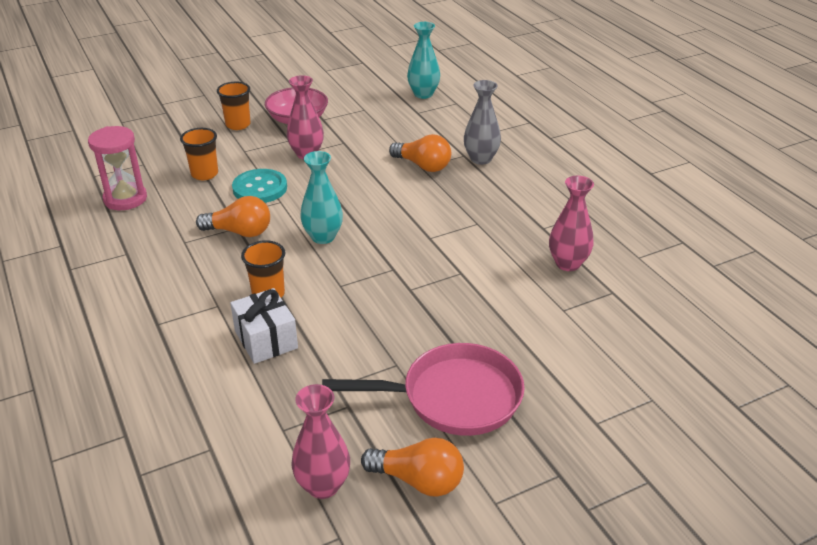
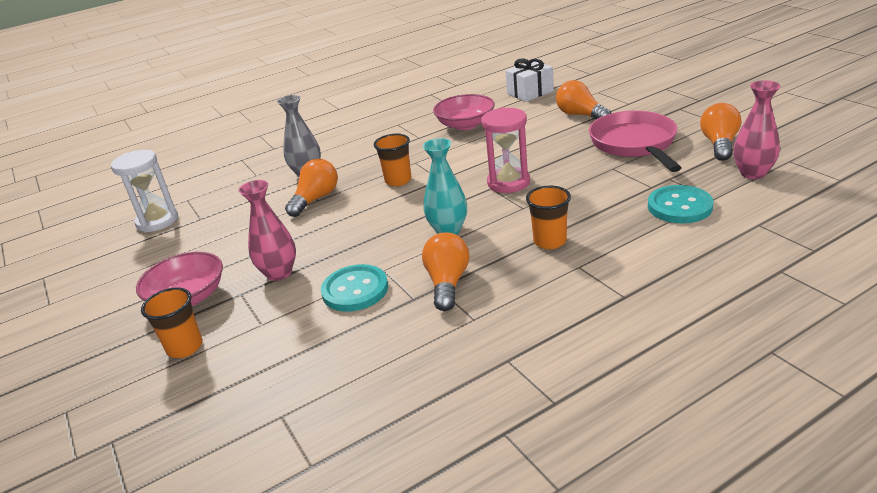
camera: 90 degrees left, 5 degrees down
pink hourglass [88,126,147,210] -> pink hourglass moved to [481,107,530,193]
orange cup [180,128,218,180] -> orange cup moved to [374,134,411,186]
white gift [230,288,298,364] -> white gift moved to [506,58,554,102]
turquoise vase [407,22,440,99] -> white hourglass [111,150,178,232]
pink vase [549,176,594,271] -> pink bowl [433,94,495,130]
none -> orange light bulb [556,80,611,119]
none -> turquoise button [648,185,713,223]

